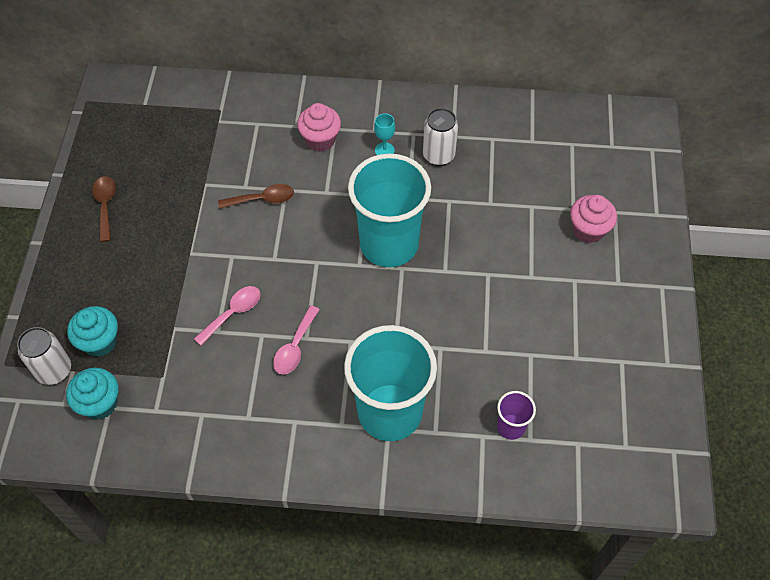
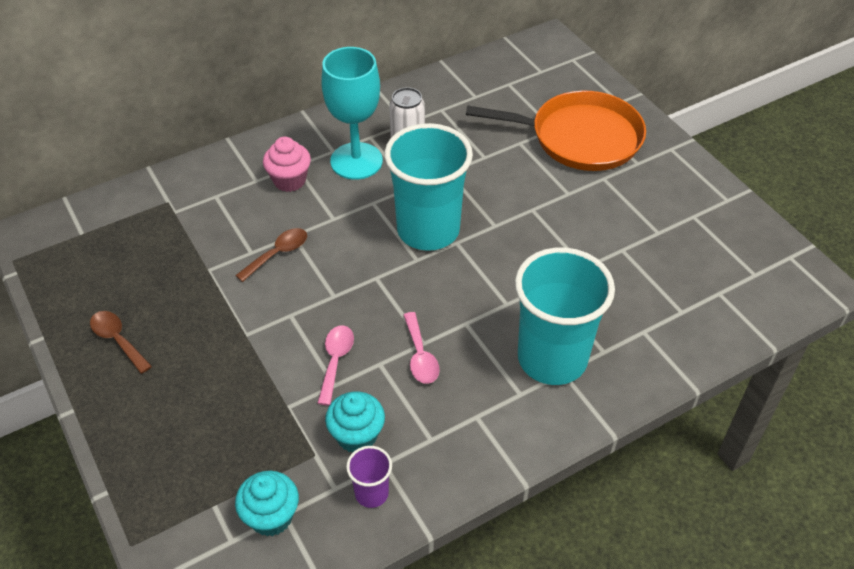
camera: 35 degrees left, 10 degrees down
white can [17,327,71,385] -> none
turquoise cupcake [67,306,118,357] -> turquoise cupcake moved to [325,392,385,453]
turquoise goblet [374,114,395,155] -> turquoise goblet [321,47,383,180], size x2.49
purple cup [497,391,536,440] -> purple cup moved to [346,446,392,508]
pink cupcake [570,195,617,243] -> orange pan [466,91,646,171]

